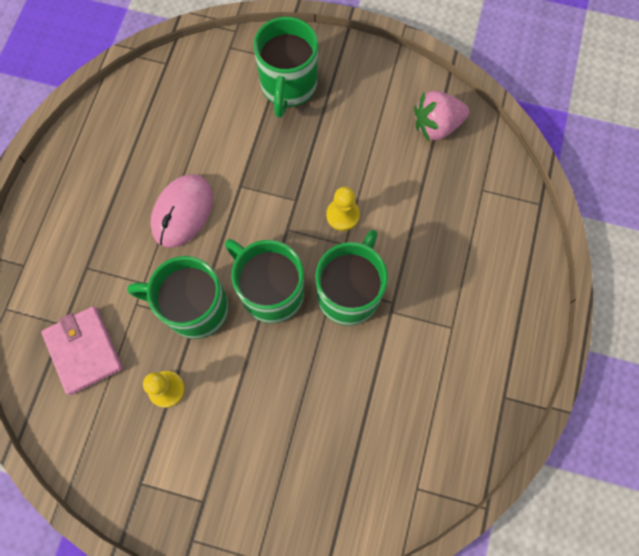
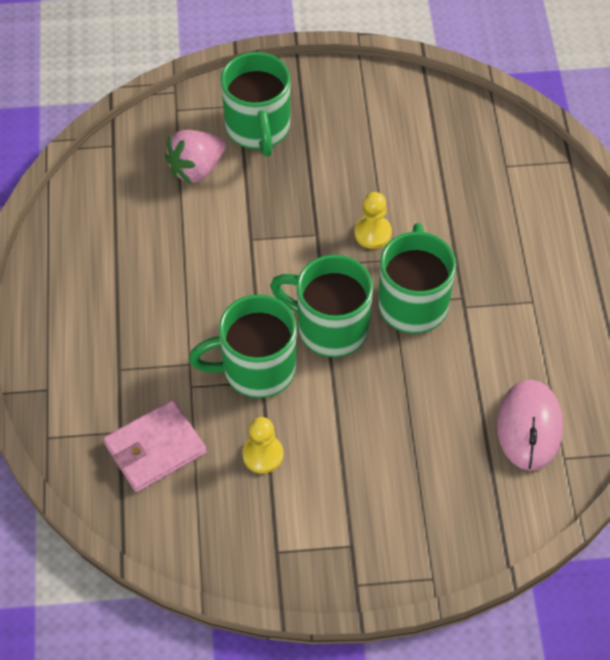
camera: 20 degrees left, 15 degrees down
pink wallet [41,306,123,395] -> pink wallet turned 75 degrees counterclockwise [103,400,206,492]
pink mouse [151,174,213,248] -> pink mouse moved to [497,380,563,471]
pink strawberry [414,91,469,141] -> pink strawberry moved to [165,130,226,184]

